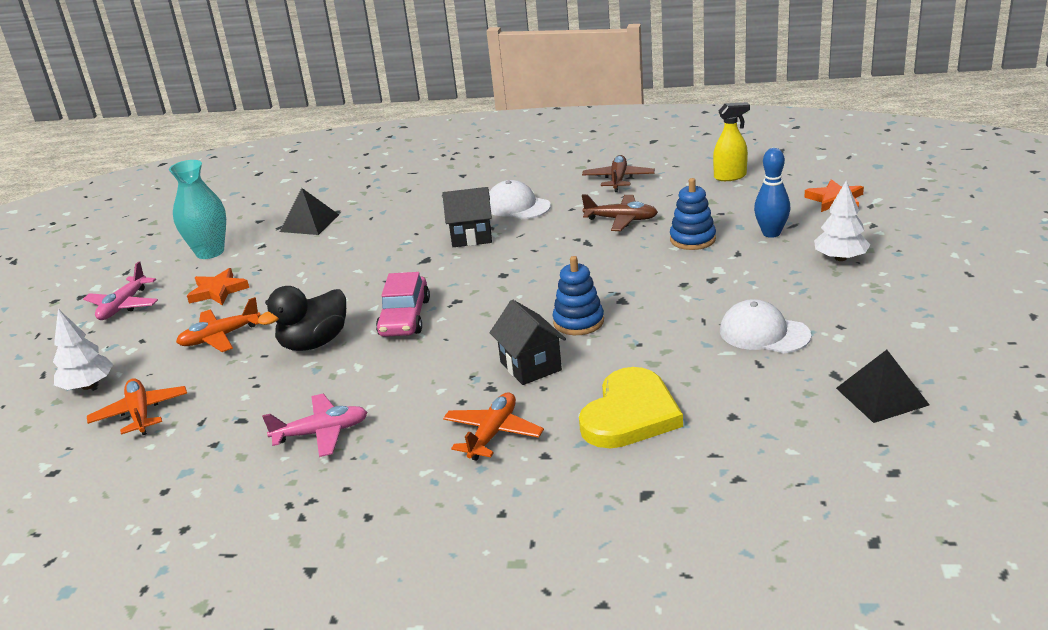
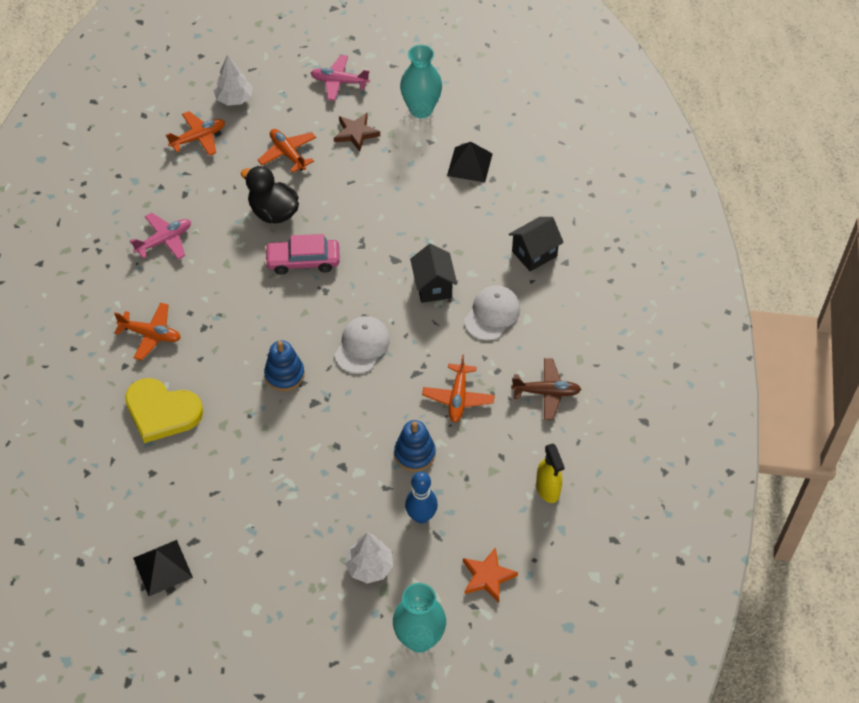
camera: 80 degrees right, 25 degrees up
orange star [187,268,249,305] -> brown star [334,113,380,151]
pink plane [262,394,368,457] -> pink plane turned 105 degrees counterclockwise [130,213,191,260]
black house [490,300,566,385] -> black house moved to [509,217,564,272]
brown plane [582,194,658,231] -> orange plane [422,354,495,422]
white cap [720,299,811,353] -> white cap moved to [334,316,390,374]
none -> turquoise vase [393,583,446,653]

